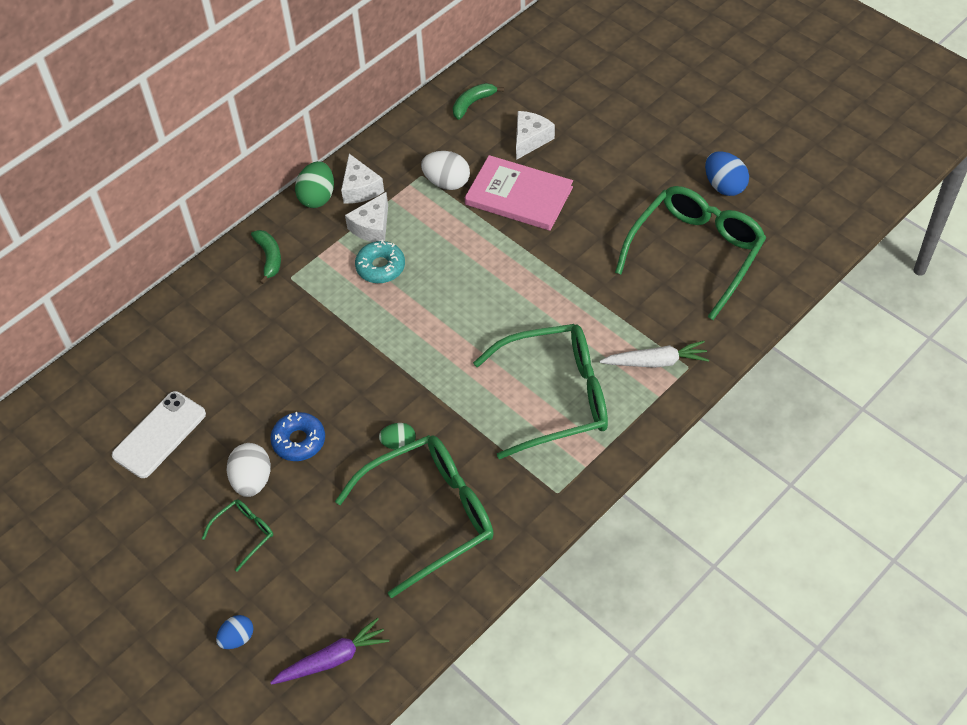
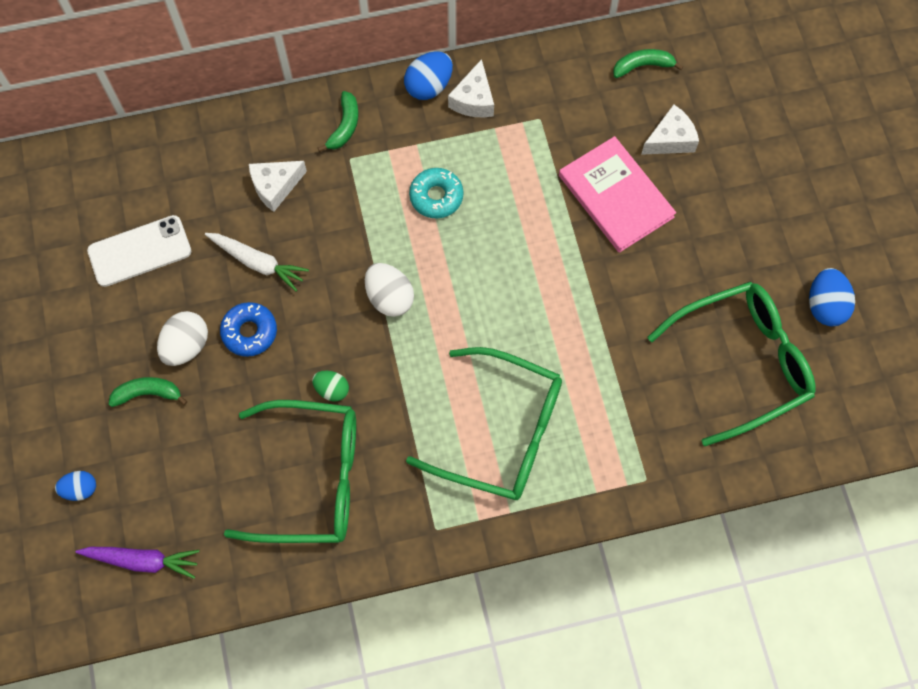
camera: 30 degrees right, 15 degrees up
green glasses [202,500,273,572] -> green banana [109,377,188,407]
green egg [295,161,334,208] -> blue egg [404,51,453,100]
white cheese [345,192,388,242] -> white cheese moved to [249,161,307,212]
white egg [421,151,470,190] -> white egg moved to [365,263,414,317]
white carrot [600,341,709,368] -> white carrot moved to [205,233,309,292]

